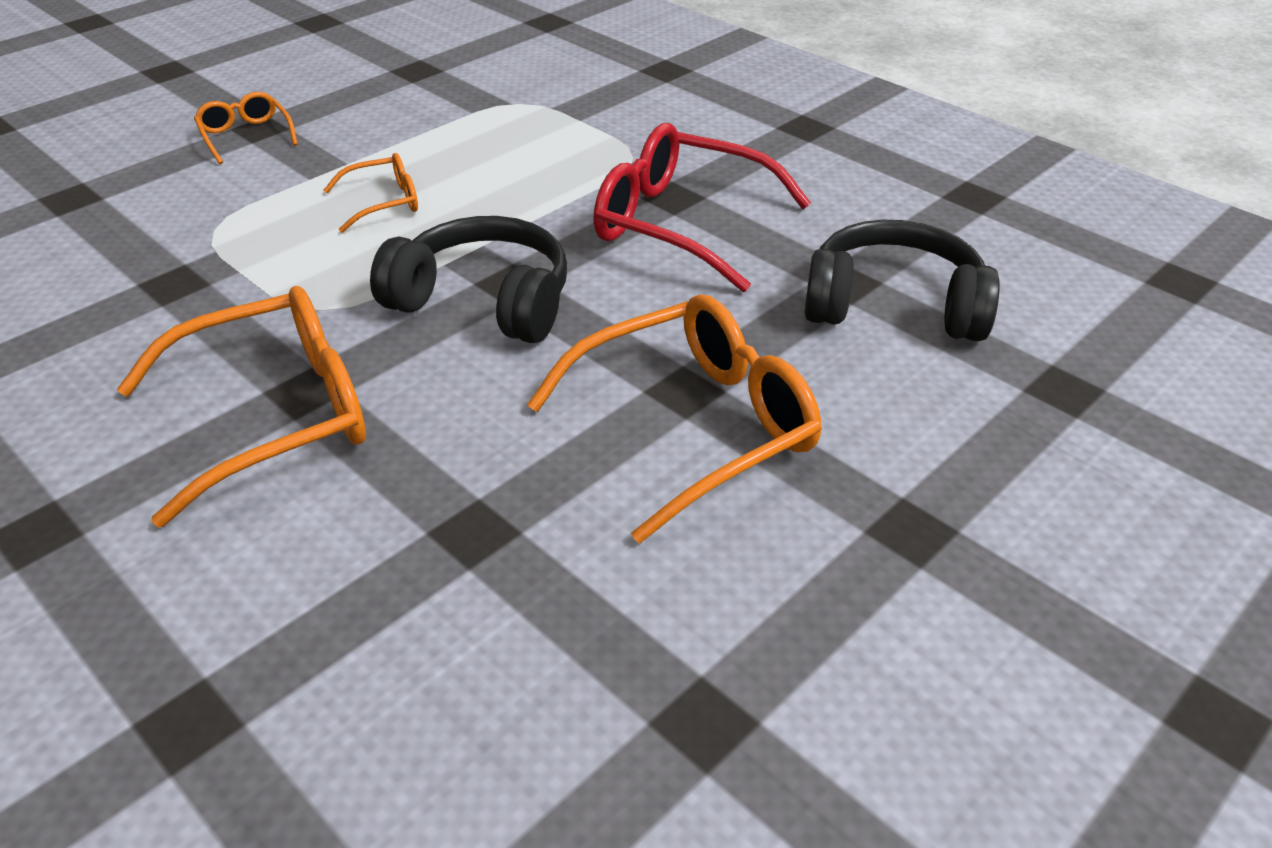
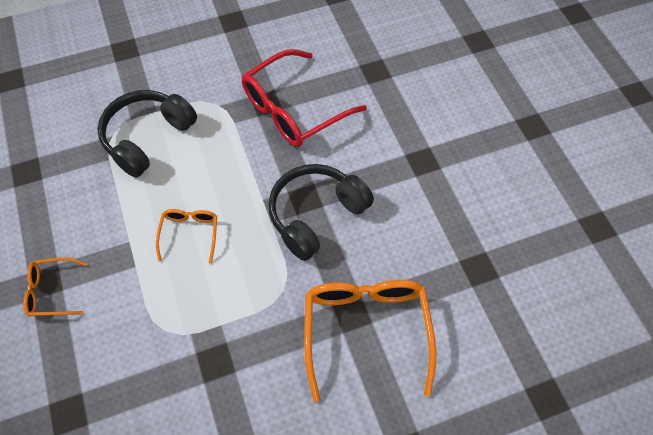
camera: 65 degrees left, 20 degrees up
orange glasses [527,294,822,543] -> none
black headphones [804,220,1000,341] -> black headphones moved to [97,90,197,178]

